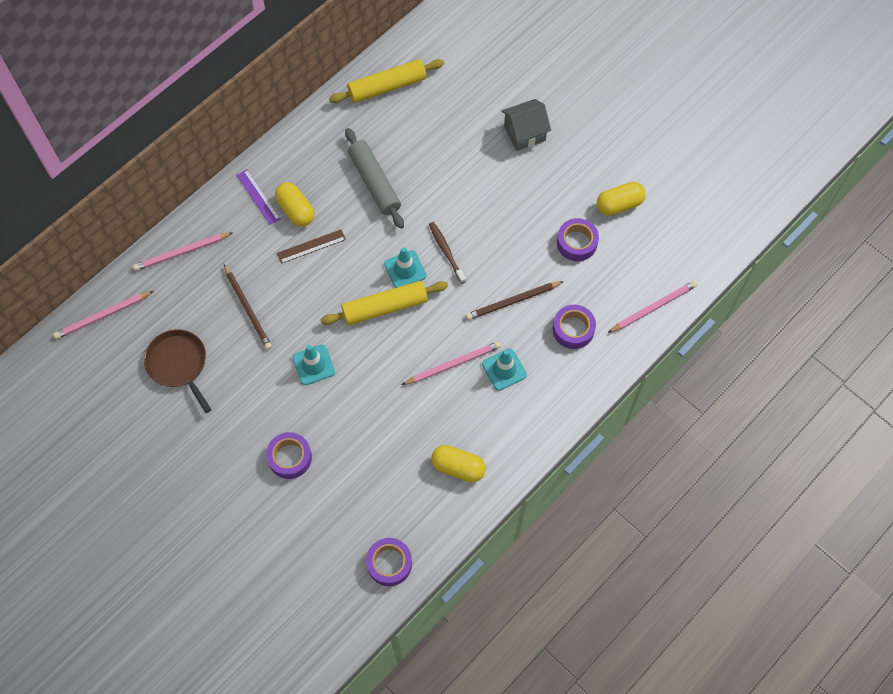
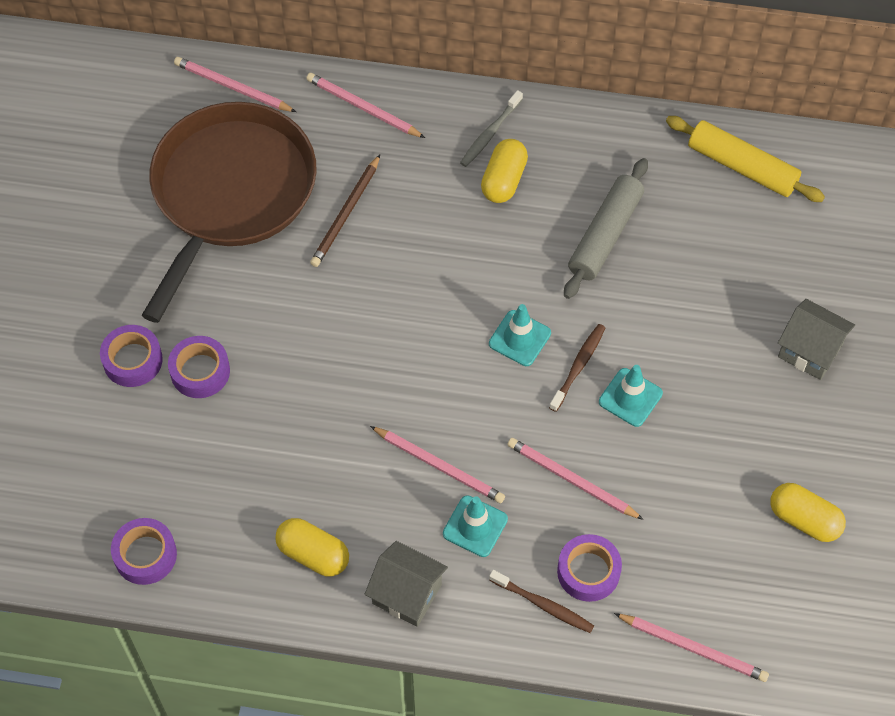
camera: 55 degrees right, 5 degrees down
brown pan [144,329,211,413] -> brown pan [141,102,317,323], size x2.02
purple ruler [236,169,281,225] -> grey toothbrush [460,90,523,167]
brown ruler [277,229,346,264] -> none
turquoise traffic cone [292,345,335,385] -> turquoise traffic cone moved to [599,365,663,427]
yellow rolling pin [320,281,448,325] -> none
yellow capsule [431,445,486,482] -> yellow capsule turned 45 degrees counterclockwise [275,518,349,577]
brown pencil [466,281,564,320] -> pink pencil [507,438,644,520]
purple tape [557,218,599,261] -> purple tape moved to [100,325,163,387]
none -> grey house [365,541,448,627]
none -> brown toothbrush [489,570,594,633]

